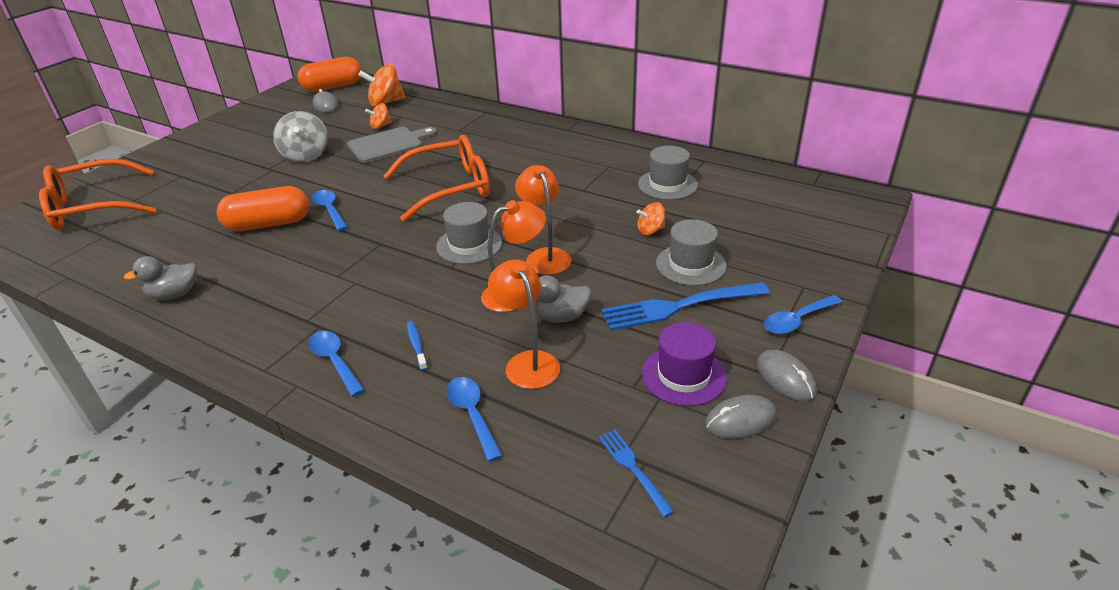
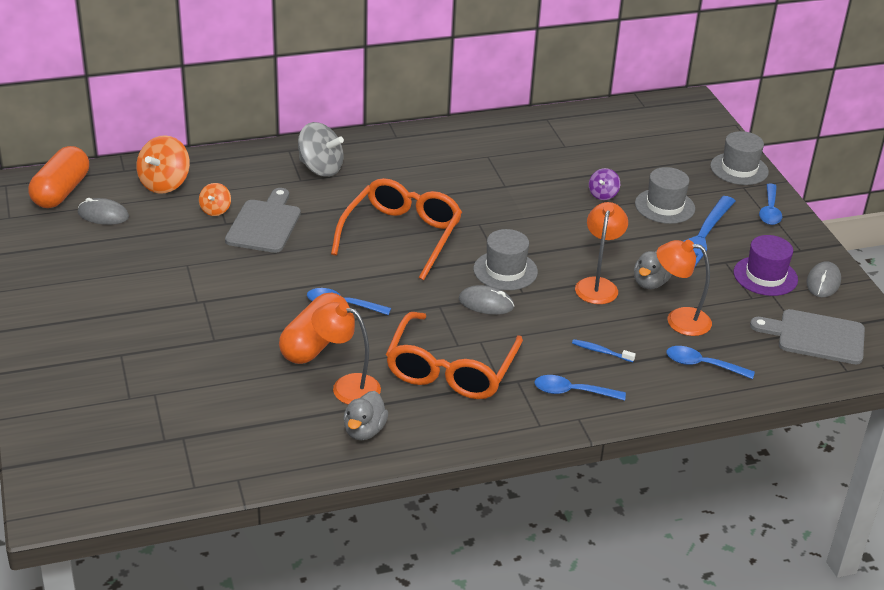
camera: 50 degrees left, 0 degrees up
orange glasses [39,159,156,230] -> orange glasses moved to [386,312,523,399]
grey spinning top [273,111,328,163] -> grey spinning top moved to [298,122,344,177]
orange lamp [515,165,571,275] -> orange lamp moved to [312,302,381,405]
blue fork [598,429,674,517] -> grey cutting board [750,309,865,364]
orange spinning top [637,202,665,235] -> purple spinning top [589,168,620,200]
grey hat [638,146,698,200] -> grey hat moved to [710,131,769,185]
grey mouse [757,350,817,402] -> grey mouse moved to [459,285,514,315]

